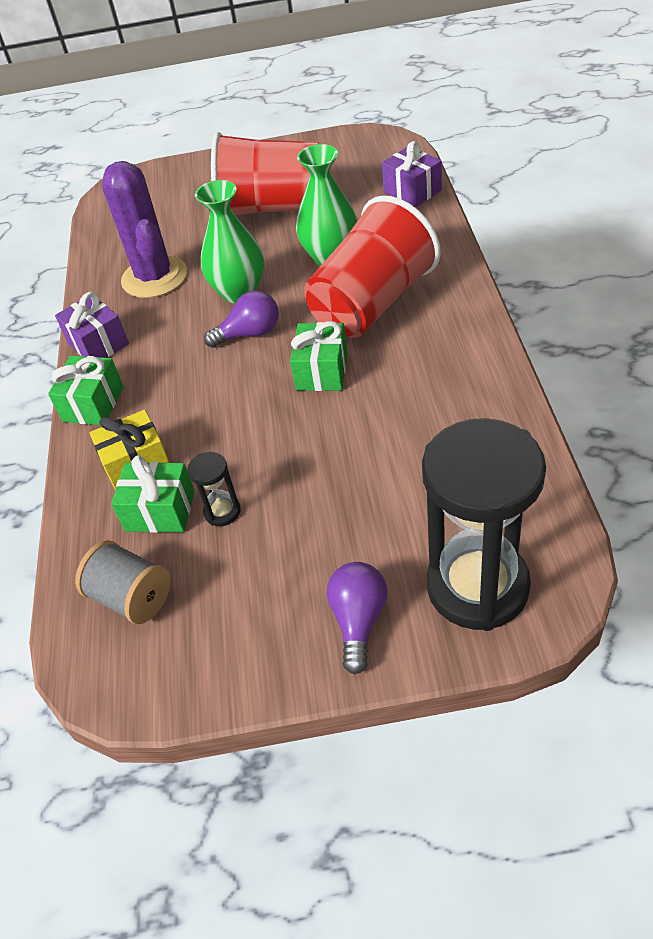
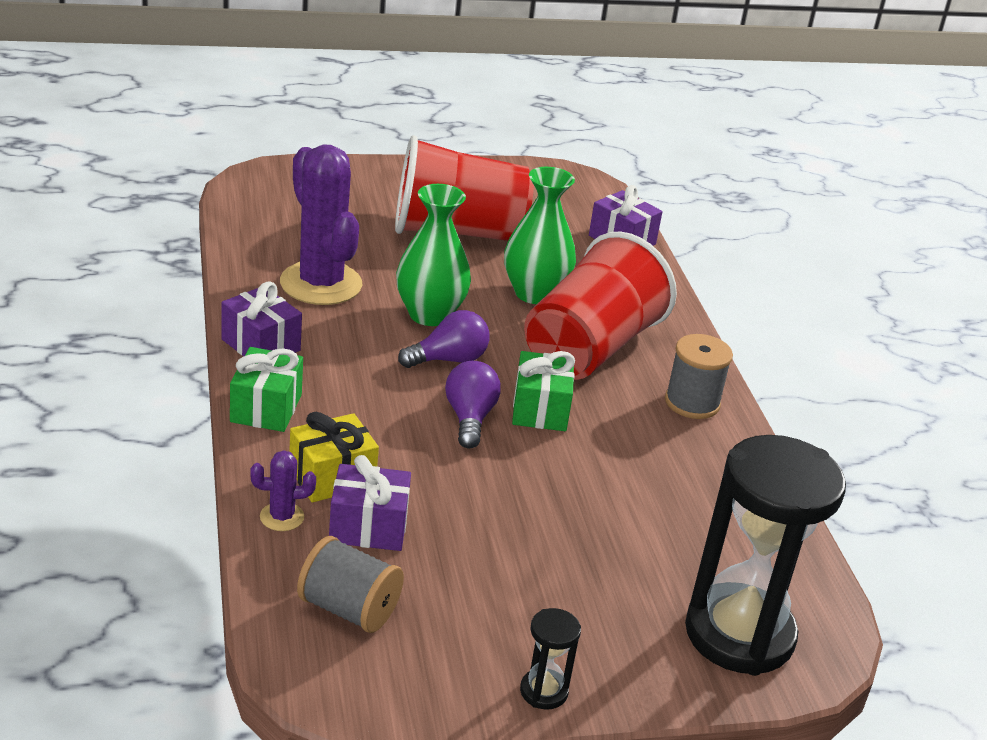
camera: 15 degrees left, 15 degrees down
green gift [111,455,195,533] -> purple gift [329,455,411,551]
black hourglass [188,452,241,526] -> black hourglass moved to [520,608,581,710]
purple light bulb [327,562,387,675] -> purple light bulb moved to [445,361,501,448]
none -> purple cactus [250,451,316,531]
none -> grey spool [665,334,733,419]

